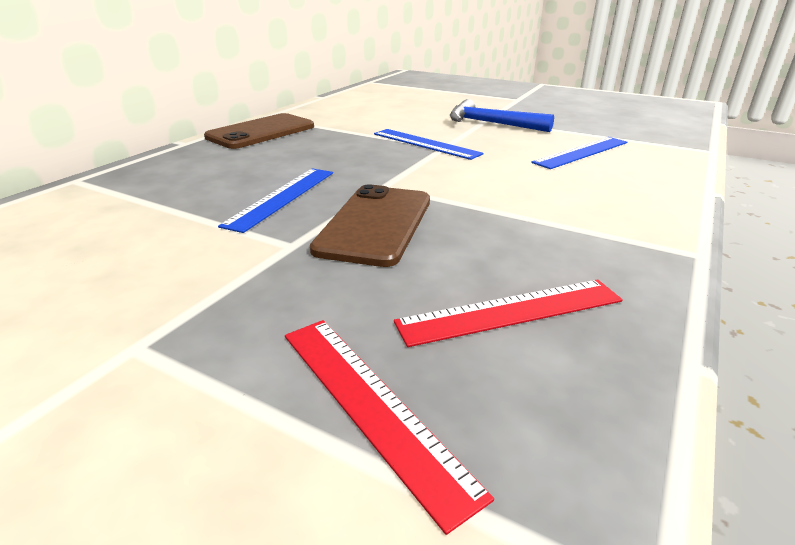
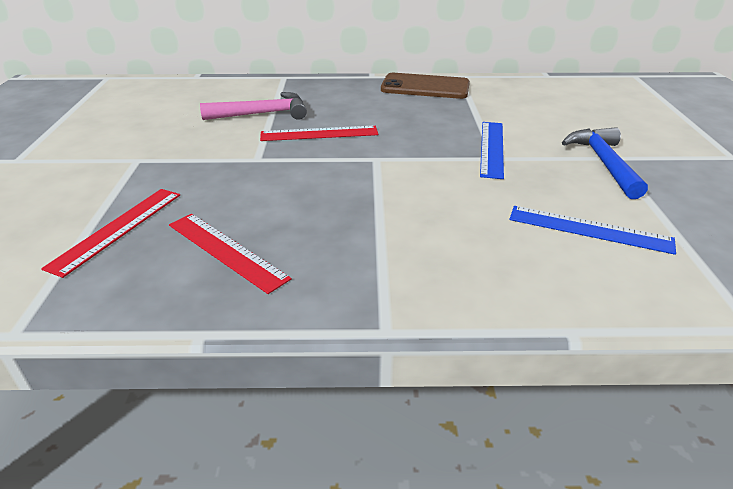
camera: 60 degrees right, 5 degrees up
blue ruler [218,169,333,233] -> red ruler [260,126,378,141]
brown phone [310,184,430,267] -> none
none -> pink hammer [200,92,307,120]

